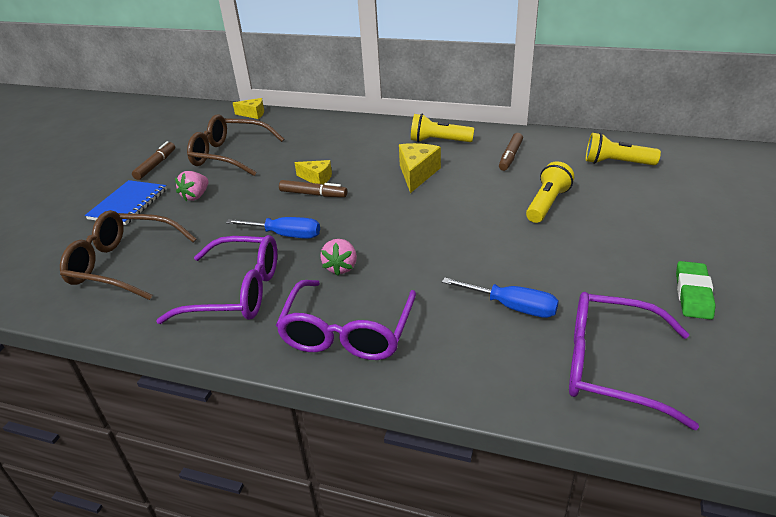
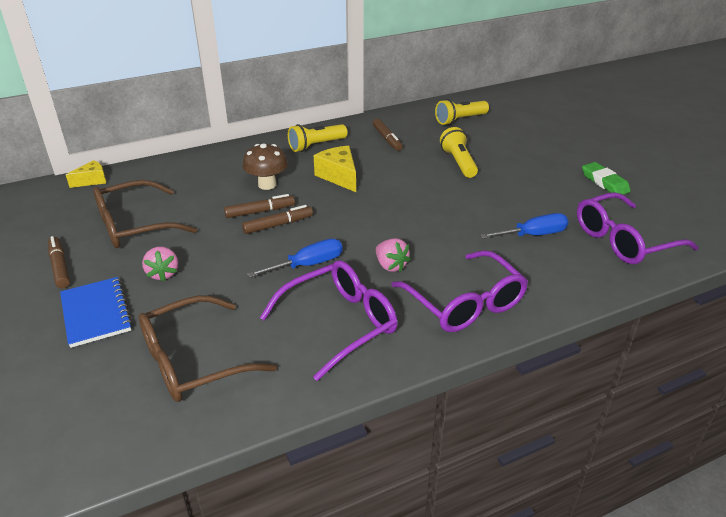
camera: 45 degrees left, 0 degrees up
yellow cheese [295,160,332,185] -> brown marker [224,194,295,218]
none -> brown mushroom [242,143,288,190]

